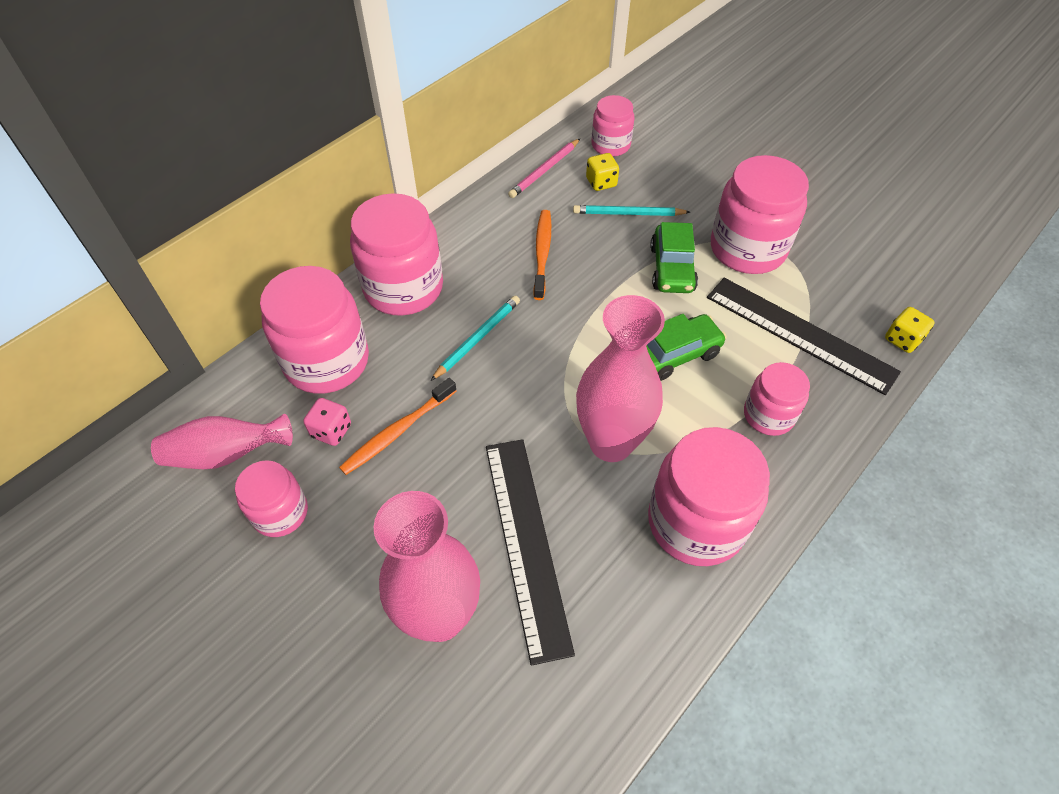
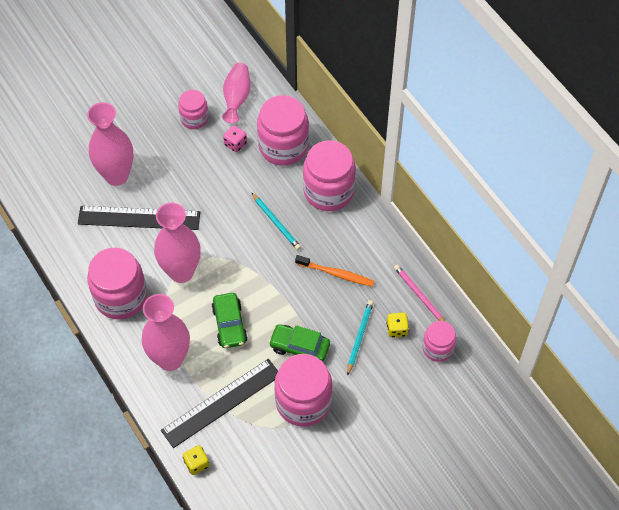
camera: 105 degrees right, 5 degrees up
orange toothbrush [339,378,457,475] -> none
pink jar [744,362,810,436] -> pink vase [142,294,190,371]

